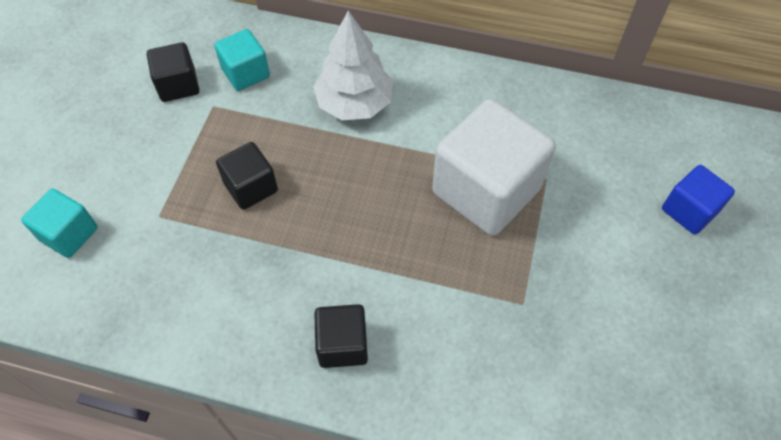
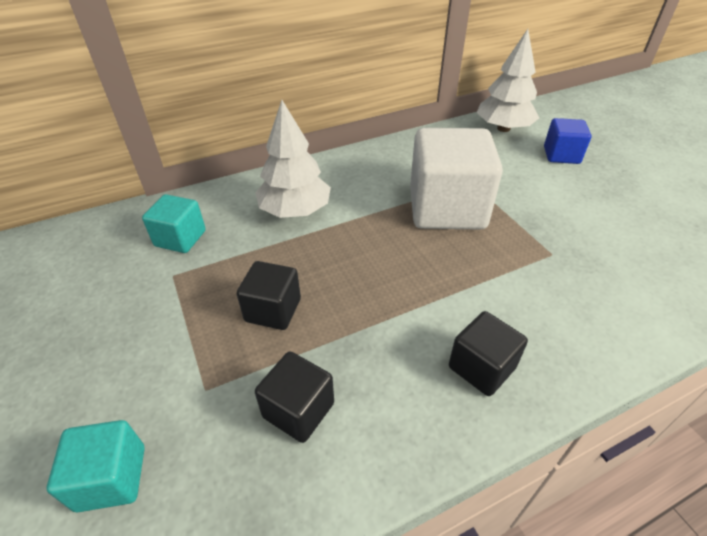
camera: 40 degrees left, 15 degrees down
black cube [147,42,199,102] -> black cube moved to [255,352,334,443]
none -> white tree [477,29,539,132]

